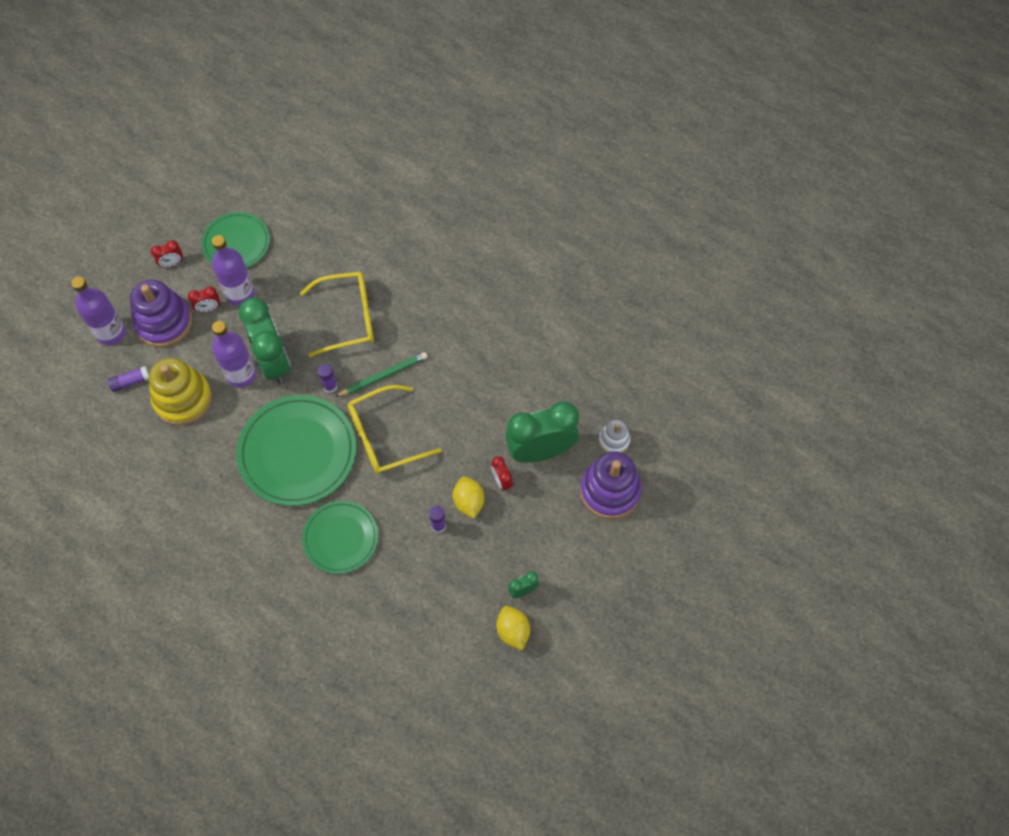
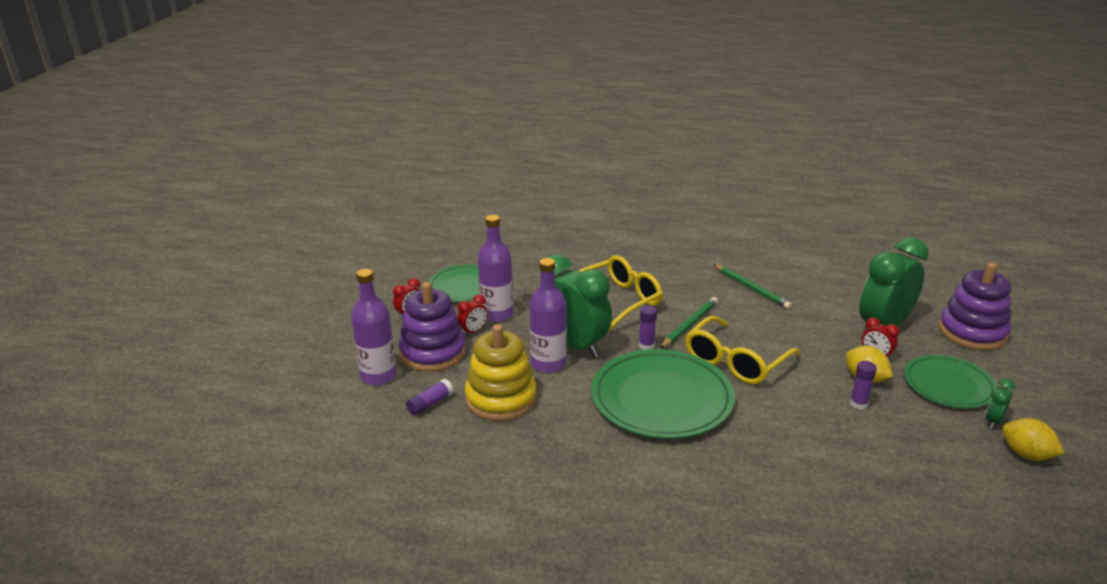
camera: 25 degrees left, 35 degrees down
green plate [302,501,379,574] -> green plate moved to [904,355,997,409]
white stacking toy [599,420,630,453] -> none
none -> green pencil [713,264,792,309]

